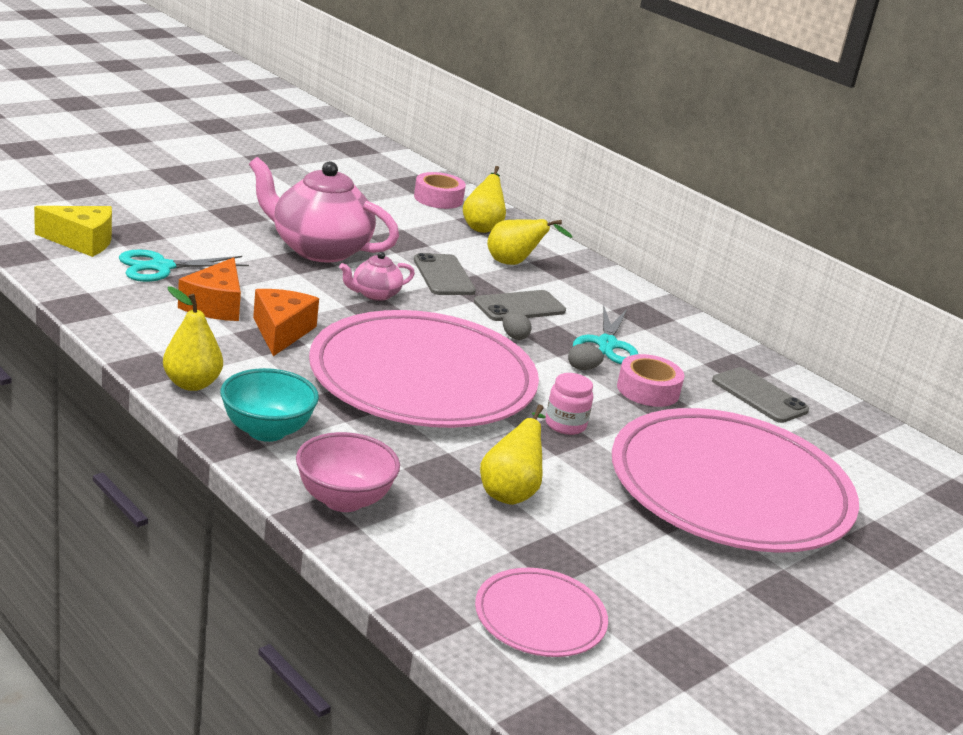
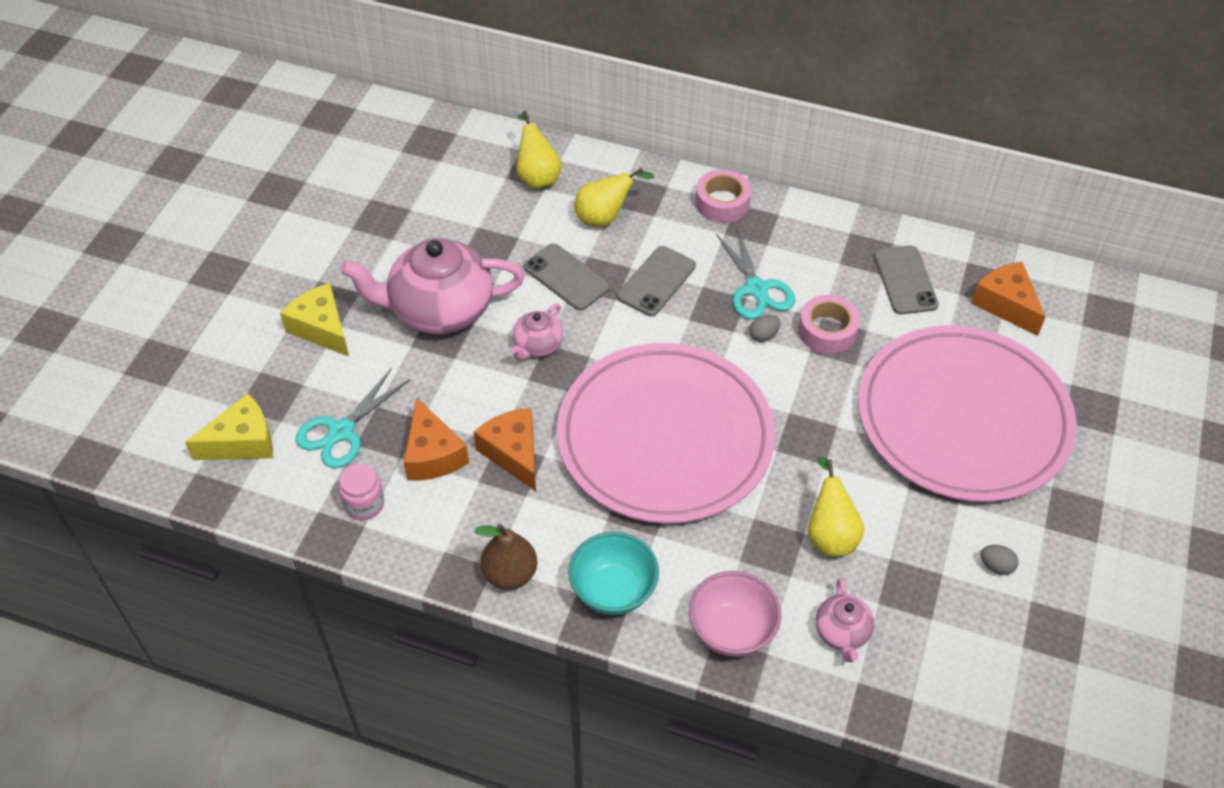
camera: 25 degrees left, 25 degrees up
yellow pear [163,286,223,391] -> brown pear [474,524,537,590]
pink tape [414,172,466,209] -> pink tape moved to [695,169,751,223]
pink plate [475,568,608,657] -> none
grey egg [503,311,532,340] -> grey egg moved to [980,545,1018,575]
pink jar [546,373,593,435] -> pink jar moved to [339,464,384,520]
grey phone [712,367,809,423] -> grey phone turned 60 degrees clockwise [874,245,939,314]
none -> yellow cheese [280,283,349,357]
none -> pink teapot [816,578,874,662]
none -> orange cheese [971,262,1045,336]

